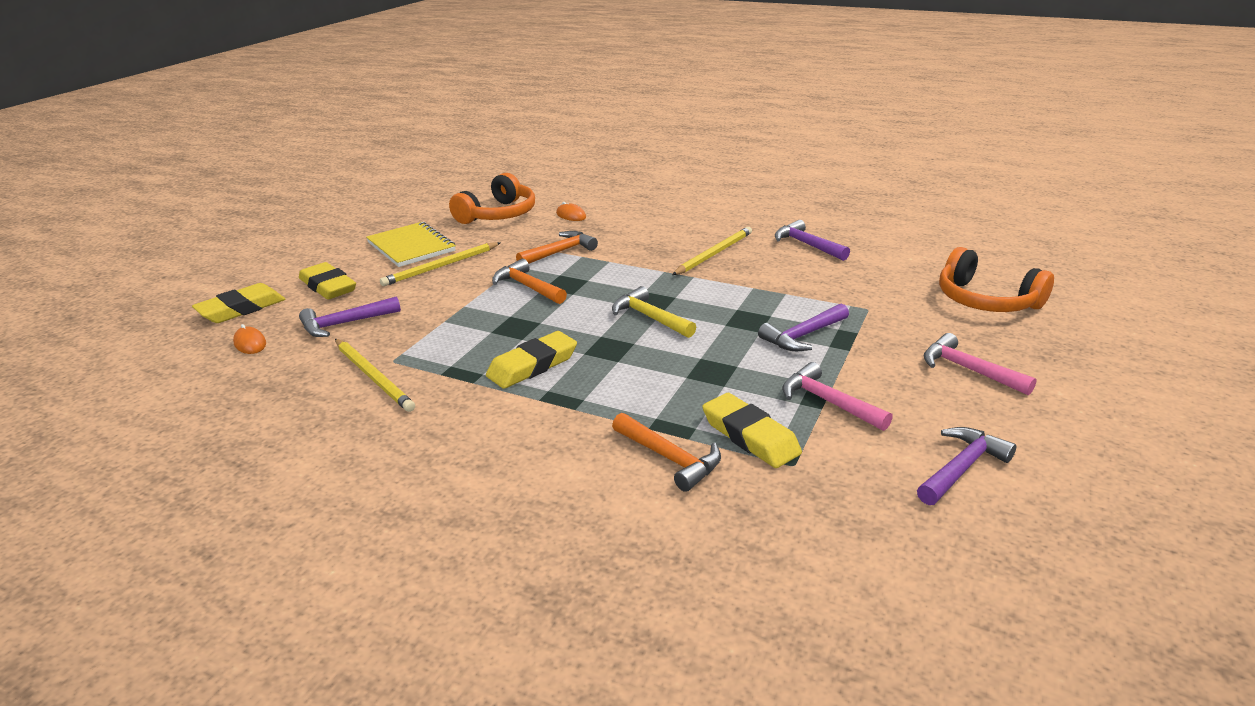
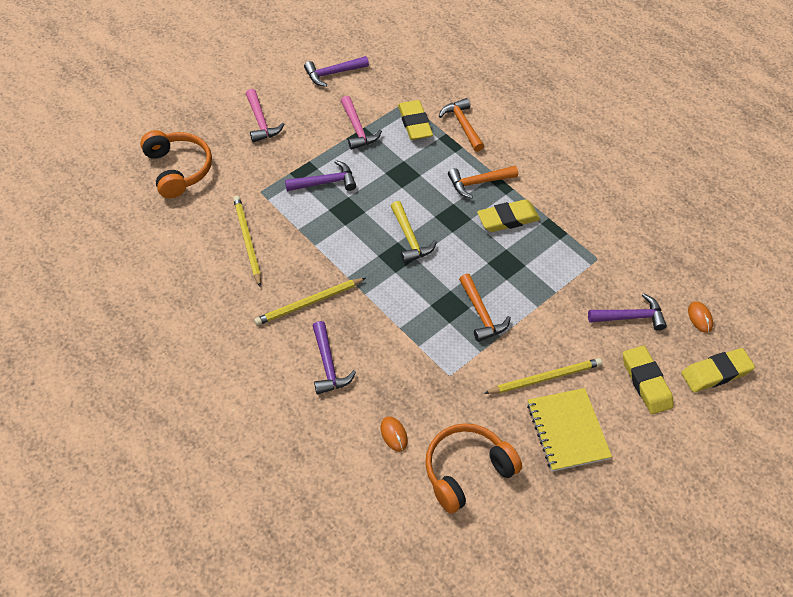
camera: 160 degrees left, 25 degrees up
yellow pencil [335,339,415,412] -> yellow pencil moved to [233,196,261,287]
orange hammer [516,231,598,264] -> orange hammer moved to [448,166,518,199]
purple hammer [775,220,850,261] -> purple hammer moved to [313,321,356,394]

